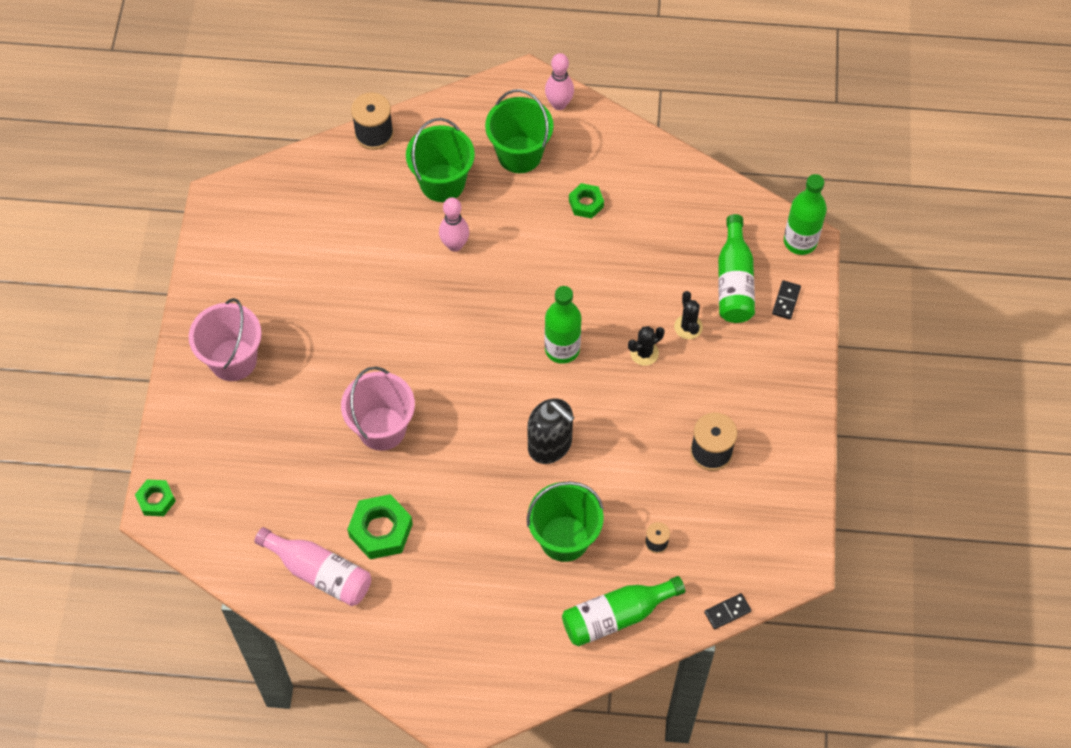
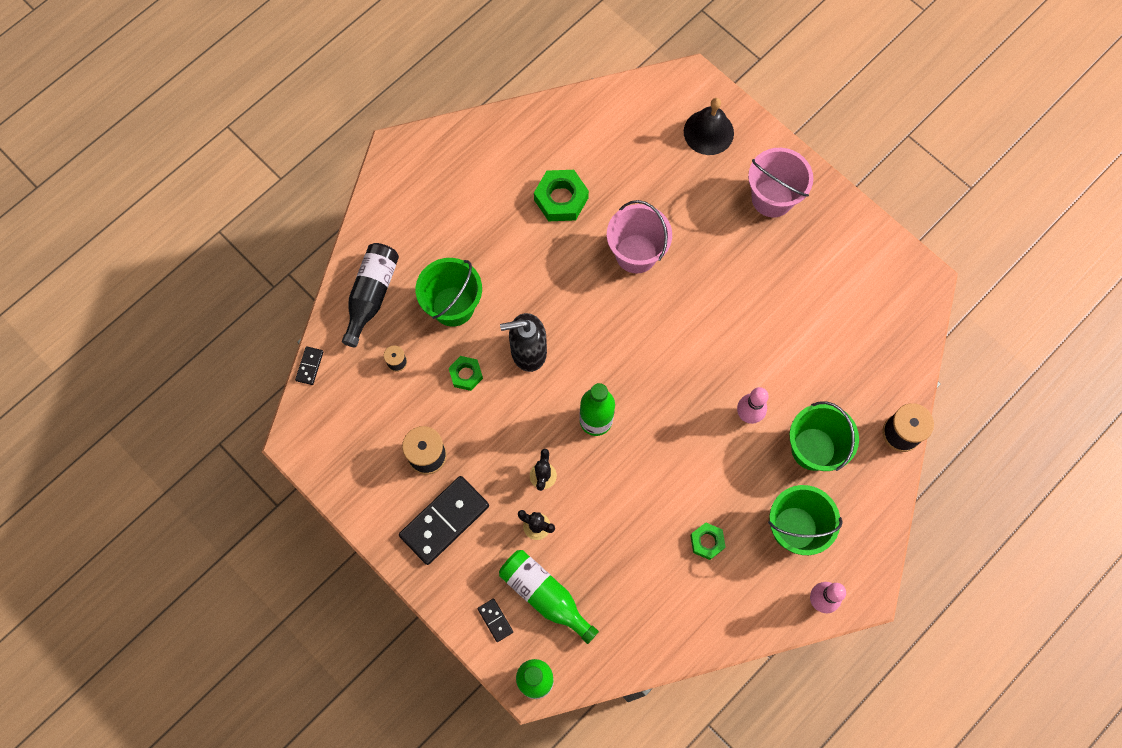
camera: 130 degrees right, 10 degrees up
green nut [135,479,176,516] -> green nut moved to [449,356,483,391]
pink bottle [254,527,371,606] -> none
green bottle [562,576,685,647] -> black bottle [342,243,399,347]
none -> black domino [399,476,489,565]
none -> black bell [684,98,734,155]

